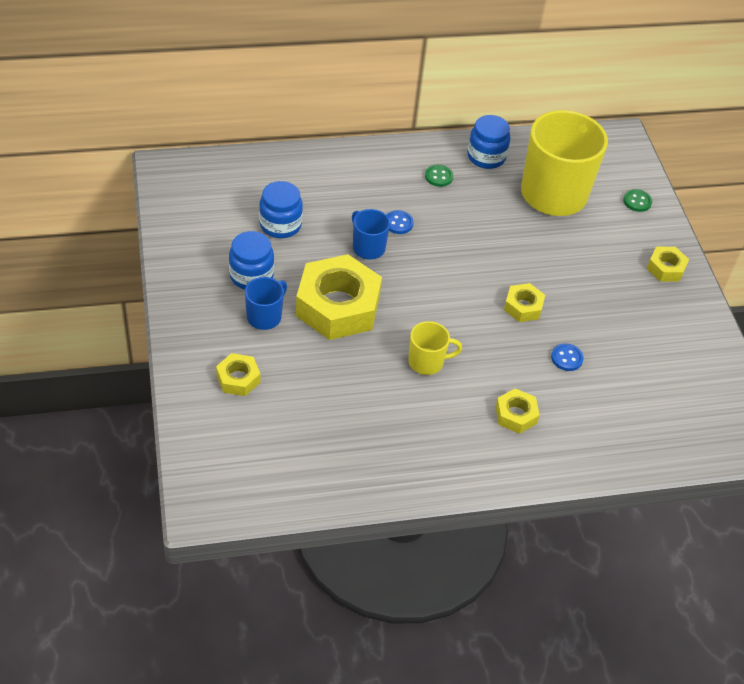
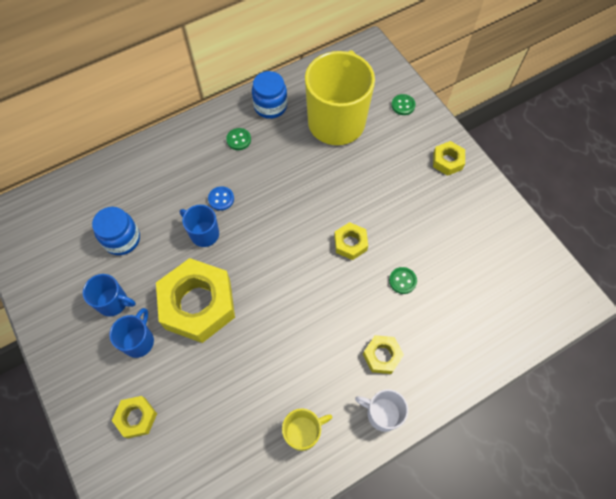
camera: 15 degrees left, 15 degrees up
blue jar [229,231,274,290] -> blue mug [83,274,136,317]
yellow mug [408,321,462,375] -> yellow mug moved to [282,409,332,451]
blue button [551,343,584,371] -> green button [389,267,417,294]
none -> white mug [355,389,408,432]

